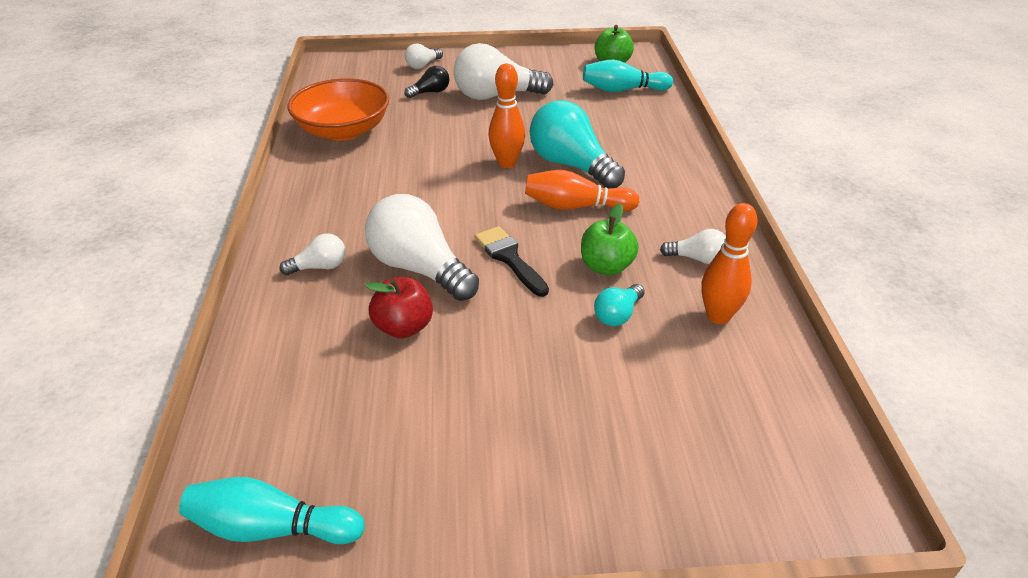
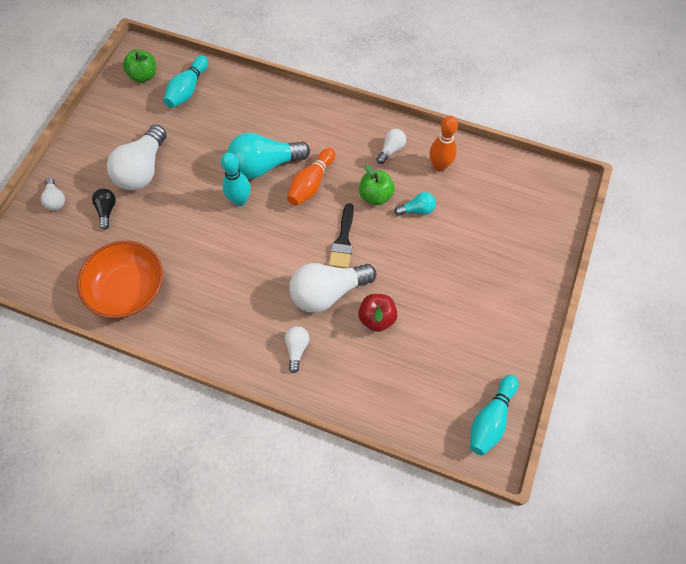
camera: 65 degrees left, 25 degrees up
black brush [475,226,549,297] -> black brush turned 75 degrees counterclockwise [329,203,354,268]
orange bowling pin [488,64,525,168] -> turquoise bowling pin [221,152,250,206]
turquoise light bulb [594,284,645,326] -> turquoise light bulb turned 75 degrees counterclockwise [394,192,436,216]

